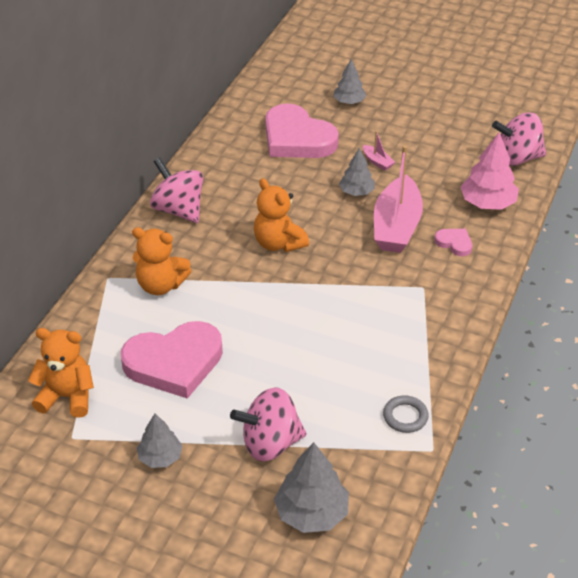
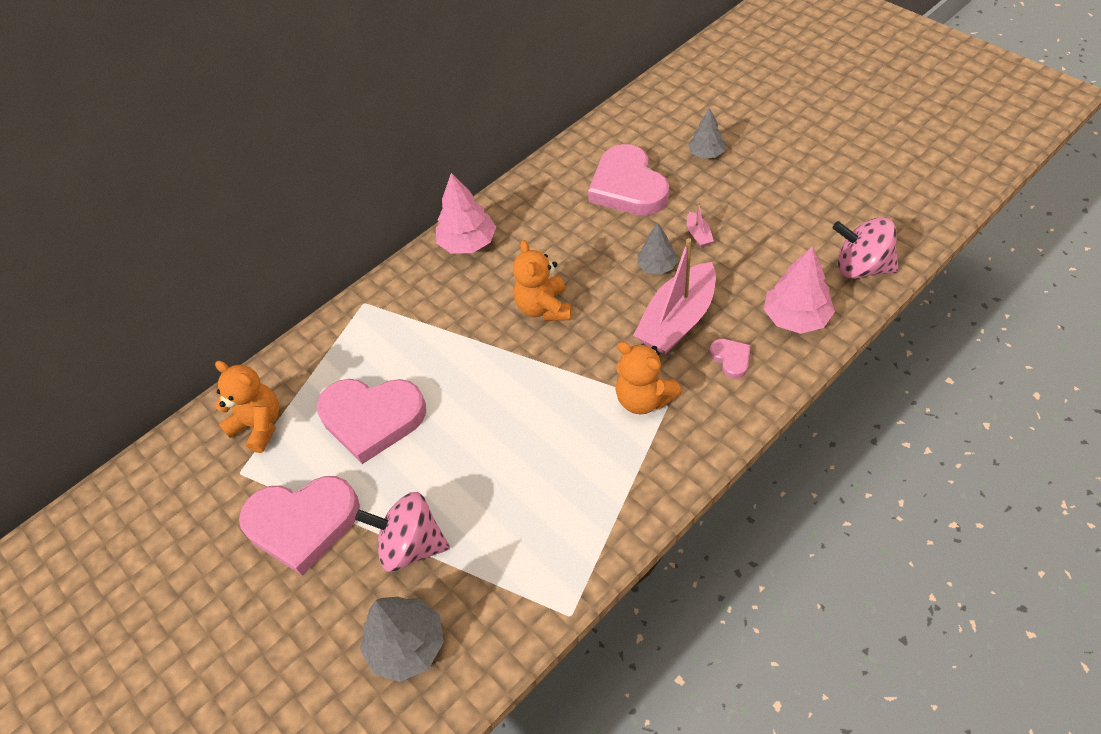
camera: 30 degrees right, 10 degrees up
orange teddy bear [132,227,191,295] -> orange teddy bear moved to [616,342,682,415]
grey tree [137,414,183,468] -> pink heart [239,476,360,576]
pink spinning top [150,157,203,223] -> pink tree [436,173,496,254]
grey ring [383,395,429,433] -> none

